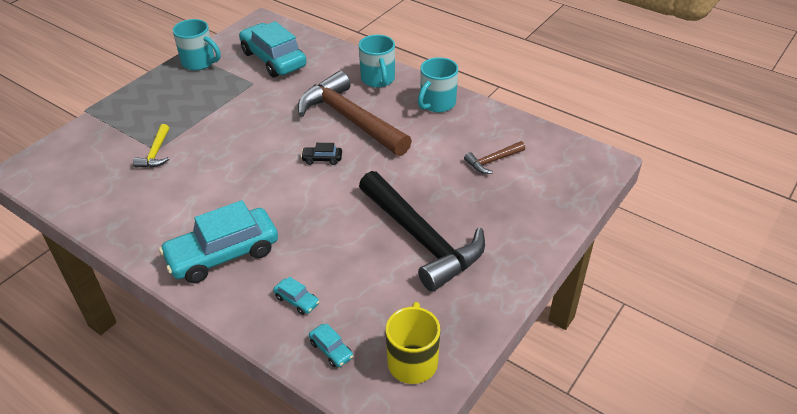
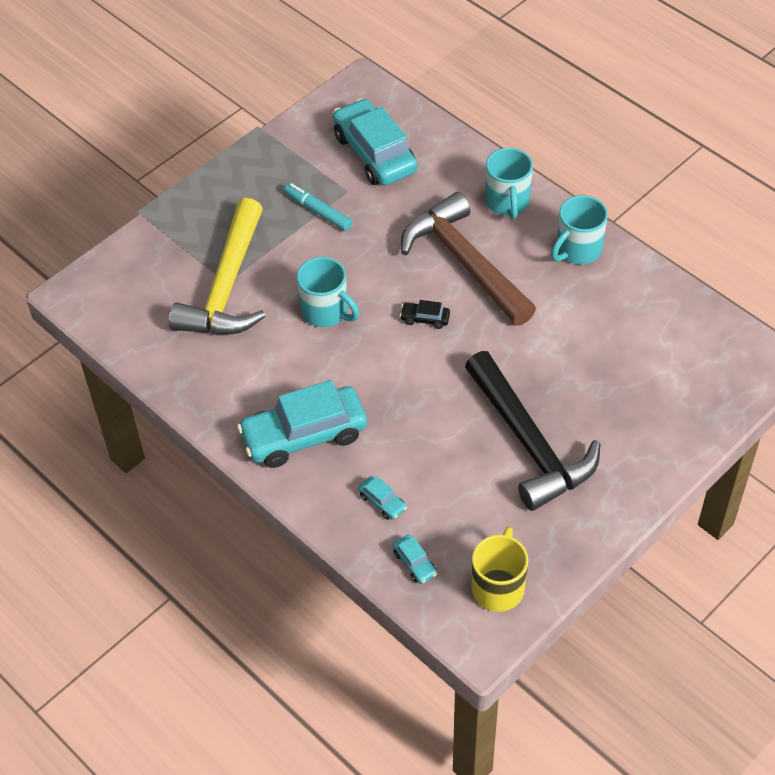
camera: 10 degrees right, 10 degrees up
yellow hammer [133,124,169,168] -> yellow hammer [169,198,266,335], size x2.28
turquoise mug [173,19,221,70] -> turquoise mug moved to [297,257,359,327]
brown hammer [464,141,525,174] -> none
none -> turquoise marker [284,183,352,231]

